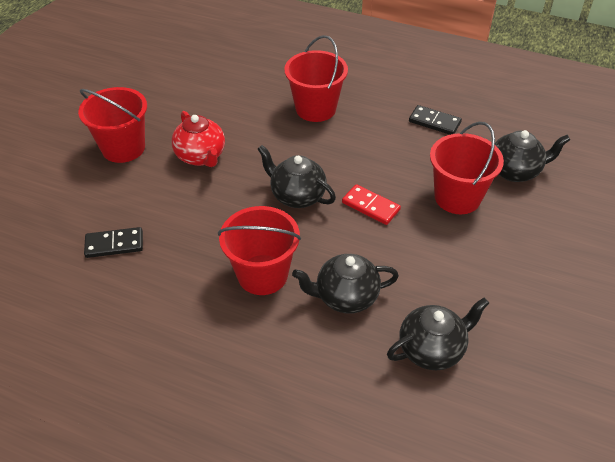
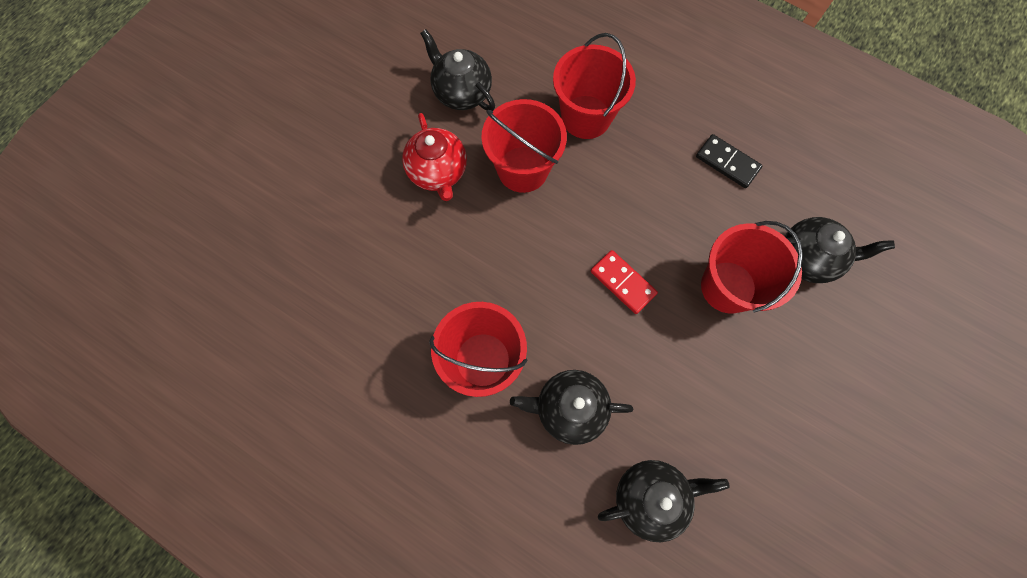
camera: 10 degrees right, 25 degrees up
red bucket [78,87,147,163] -> red bucket moved to [481,99,567,193]
black domino [84,227,143,258] -> none
black teapot [258,145,336,208] -> black teapot moved to [420,29,495,111]

